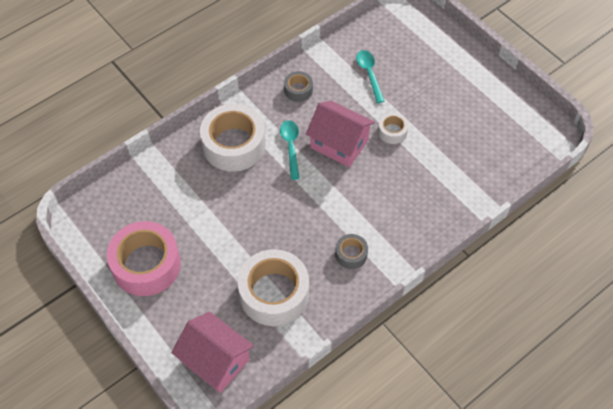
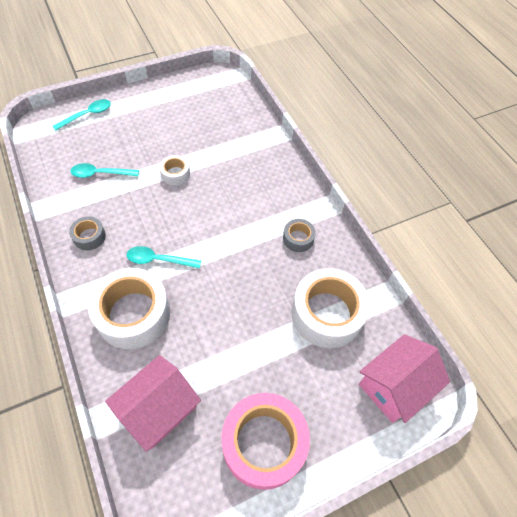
camera: 80 degrees left, 0 degrees up
pink house [306,101,375,167] -> pink house moved to [105,355,201,452]
none -> turquoise spoon [53,99,111,130]

